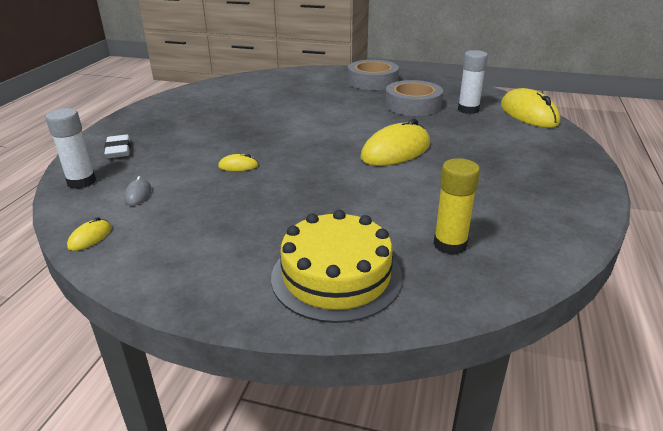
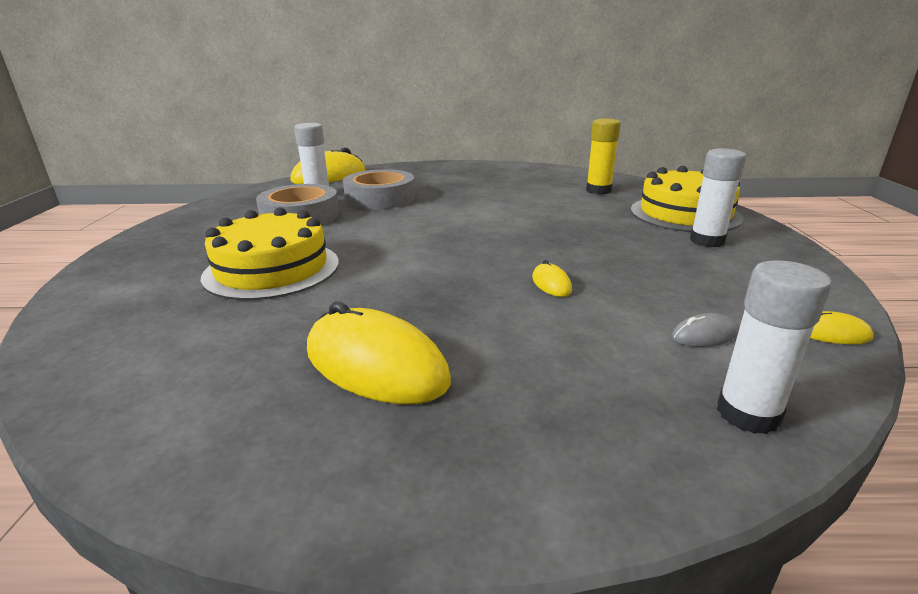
camera: 105 degrees left, 5 degrees down
white eraser [104,135,131,158] -> none
grey tape [348,60,399,90] -> grey tape moved to [343,169,415,209]
yellow mouse [361,119,430,166] -> yellow mouse moved to [307,301,451,404]
none -> yellow cake [201,207,339,300]
none -> white glue stick [690,149,746,247]

